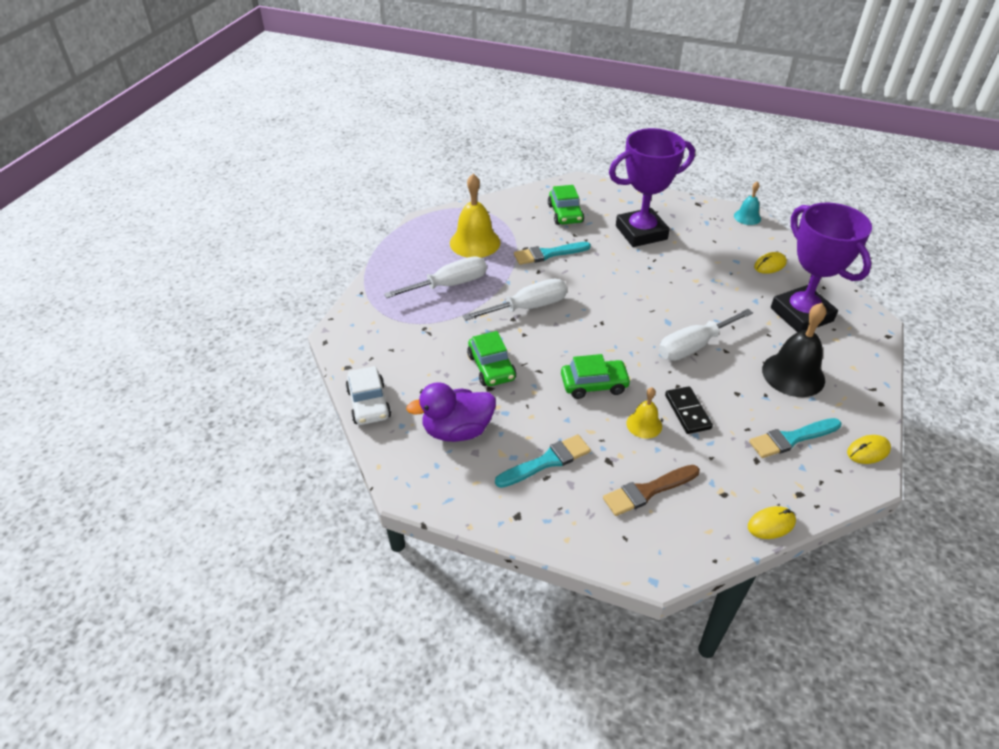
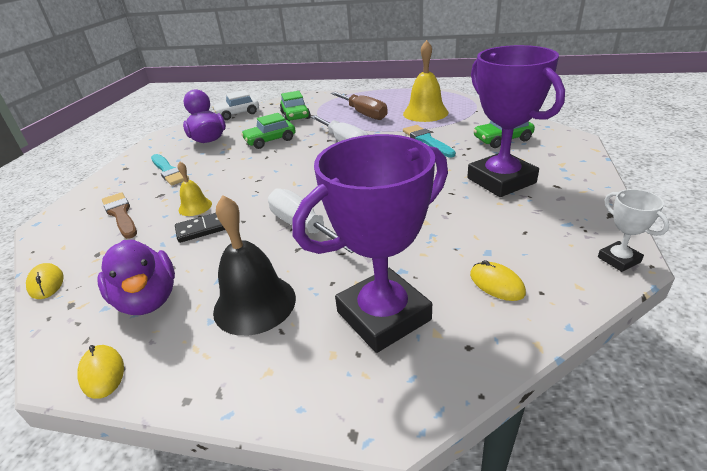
camera: 85 degrees right, 10 degrees down
white screwdriver [384,256,487,298] -> brown screwdriver [331,92,388,120]
green car [561,354,631,399] -> green car moved to [280,91,311,122]
turquoise bell [734,181,761,225] -> white trophy [598,189,669,272]
turquoise brush [749,418,841,458] -> purple duck [98,240,175,315]

